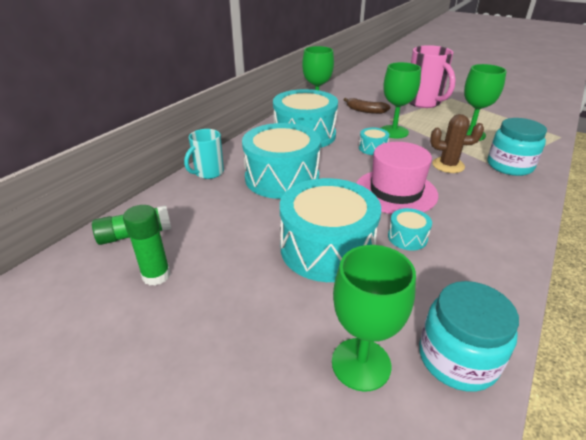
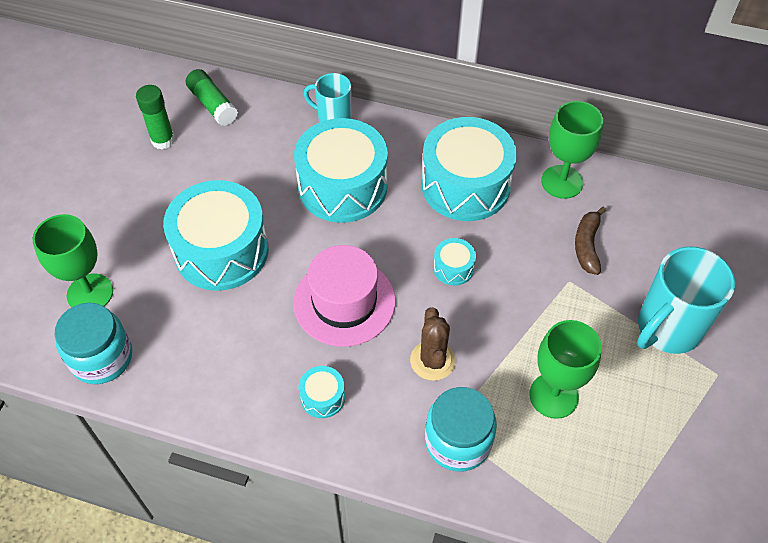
camera: 75 degrees right, 20 degrees up
green goblet [381,62,421,138] -> none
turquoise drum [388,208,432,251] -> turquoise drum moved to [298,366,345,418]
pink mug [409,45,456,108] -> turquoise mug [637,246,735,354]

